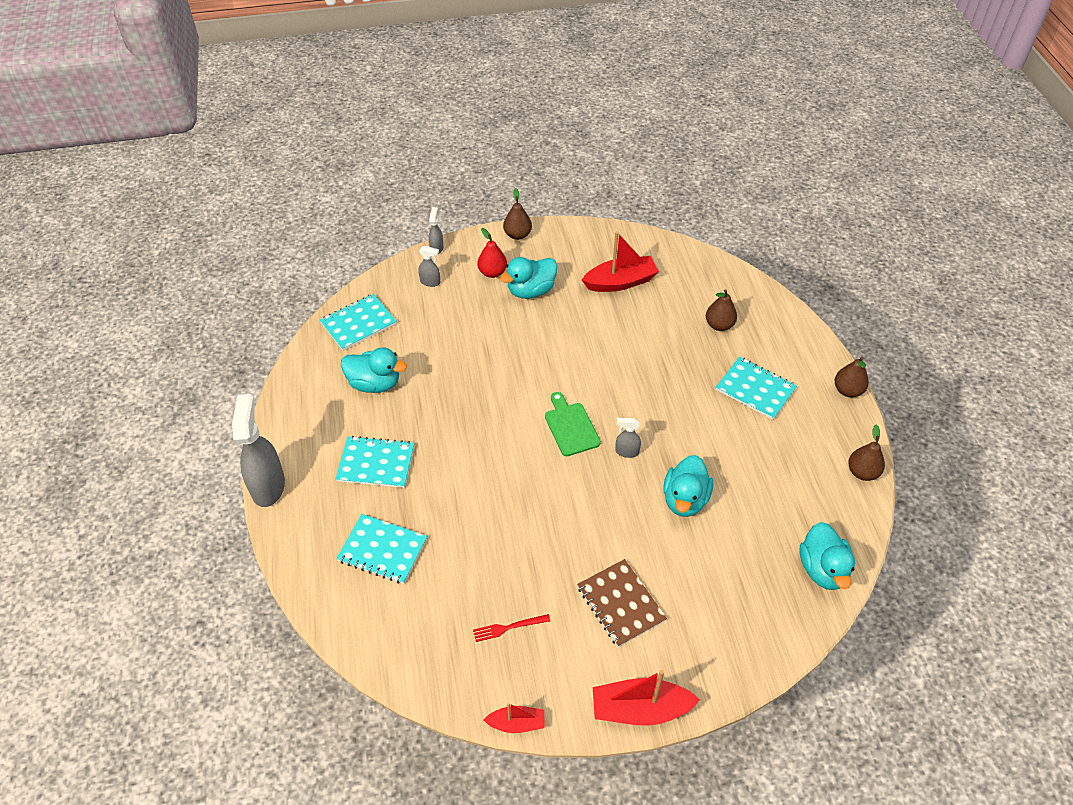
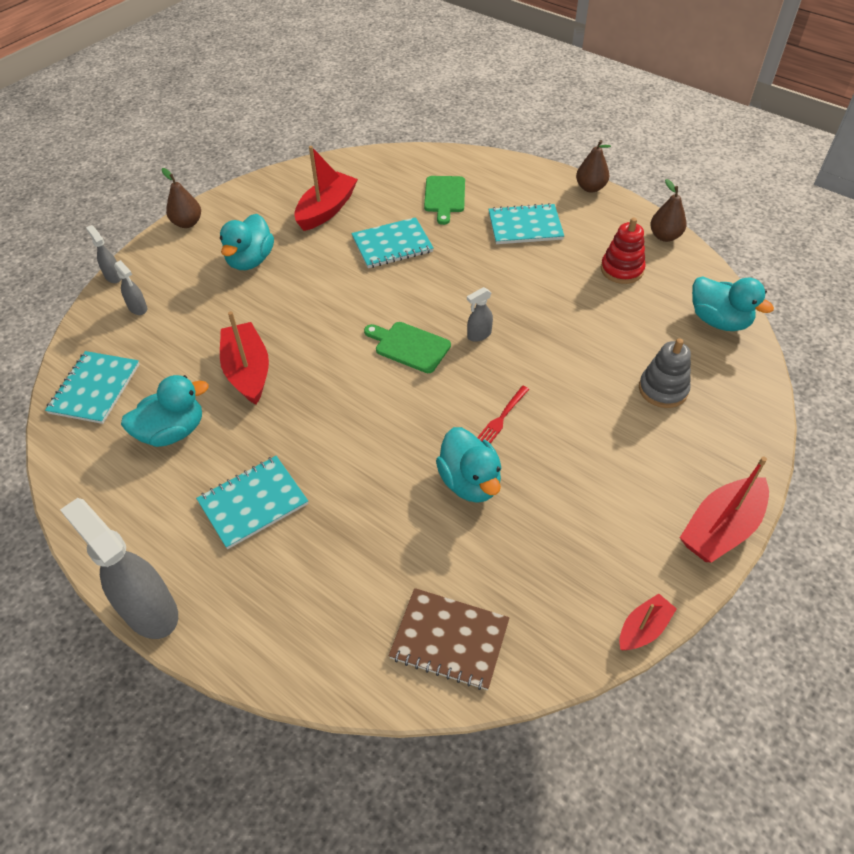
camera: 40 degrees left, 0 degrees up
turquoise notebook [337,514,427,584] -> turquoise notebook moved to [351,217,434,268]
grey spray bottle [418,246,440,287] -> grey spray bottle turned 75 degrees clockwise [114,260,147,315]
red fork [473,614,550,642] -> red fork moved to [477,386,529,444]
red pear [477,228,507,278] -> none
brown notebook [577,559,667,647] -> brown notebook moved to [389,588,509,690]
turquoise duck [663,455,713,517] -> turquoise duck moved to [436,427,501,503]
brown pear [706,289,737,331] -> green cutting board [424,176,465,225]
none -> red boat [220,311,269,405]
none -> red stacking toy [601,218,646,284]
none -> grey stacking toy [639,338,691,408]

